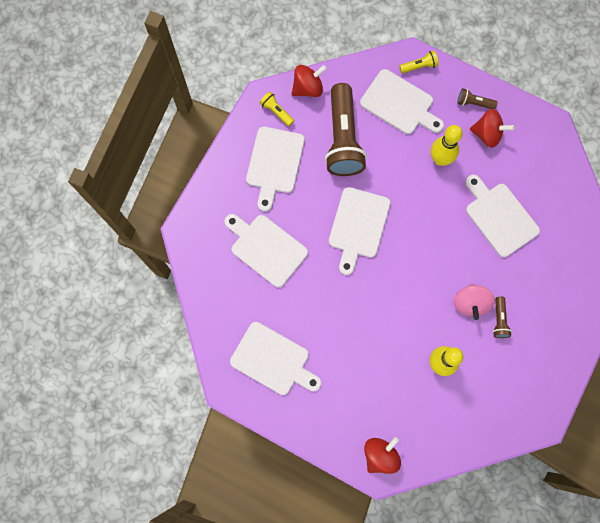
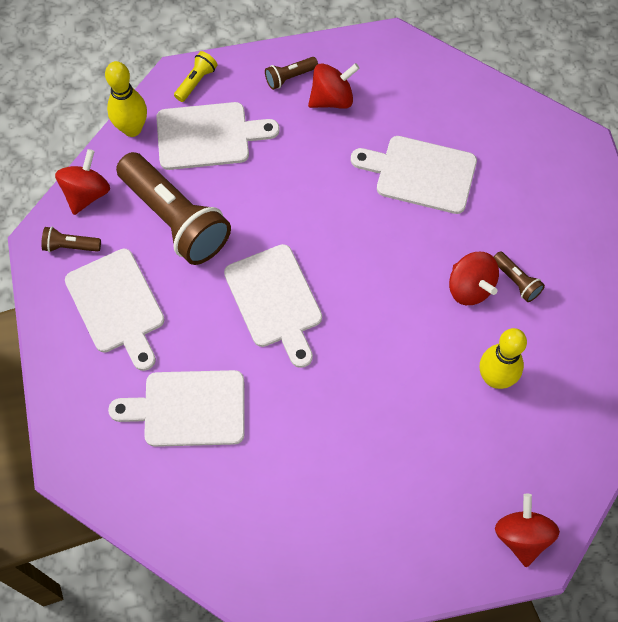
camera: 40 degrees left, 10 degrees down
white cutting board [230,322,321,395] -> none
yellow flashlight [260,92,294,126] -> brown flashlight [42,227,101,252]
yellow bowling pin [431,125,463,166] -> yellow bowling pin moved to [105,61,147,137]
pink spinning top [454,283,495,320] -> red spinning top [449,252,499,305]

